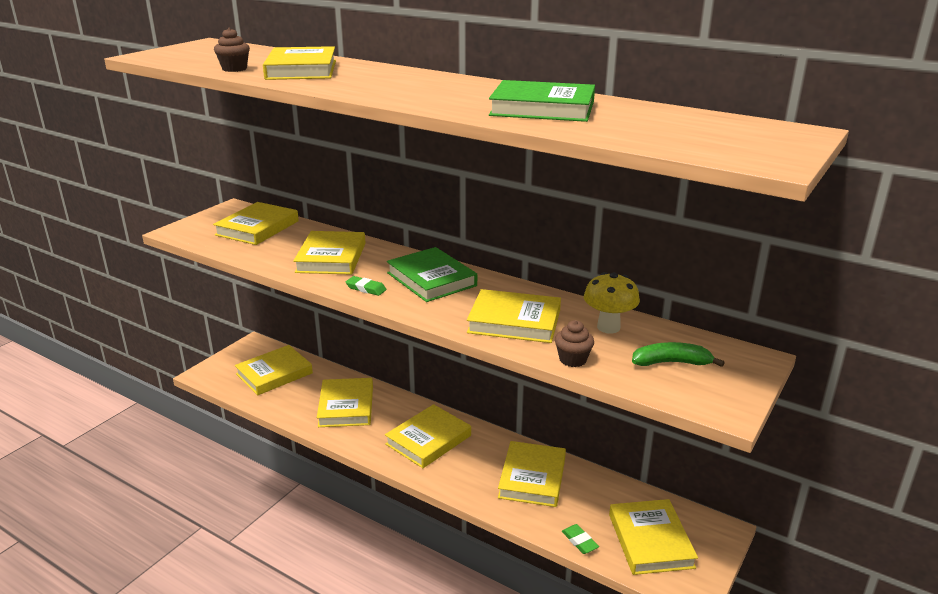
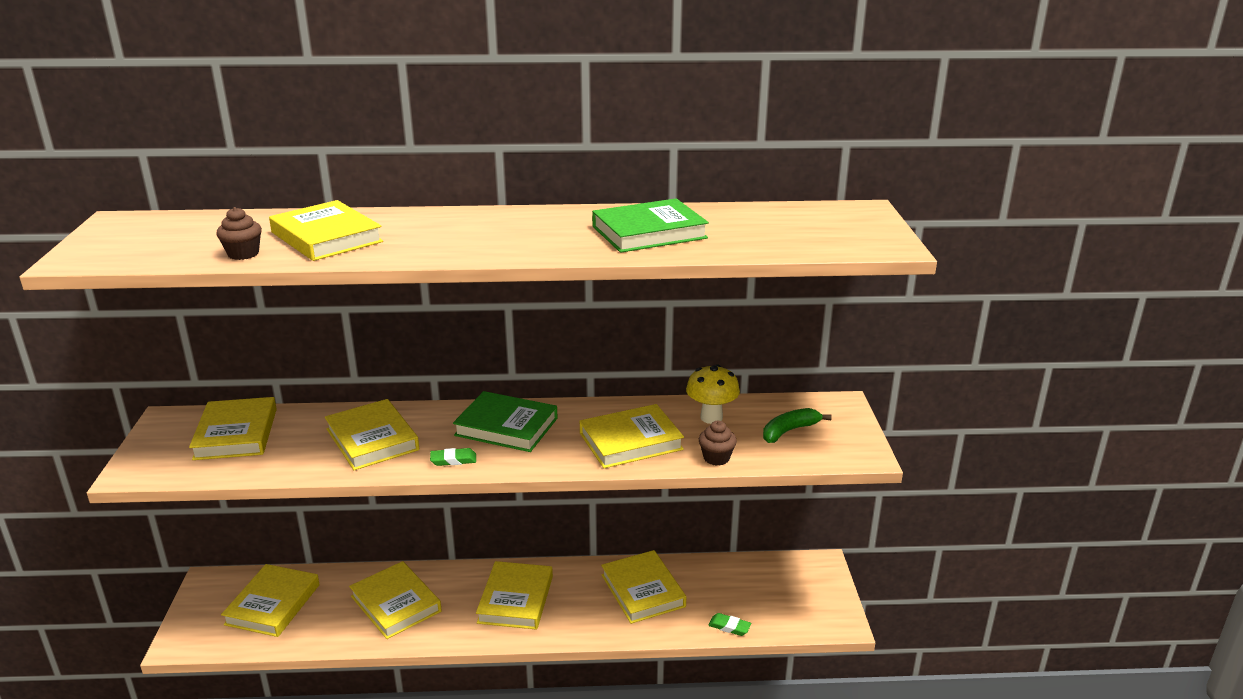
camera: 35 degrees left, 0 degrees up
yellow book [609,499,698,575] -> none

